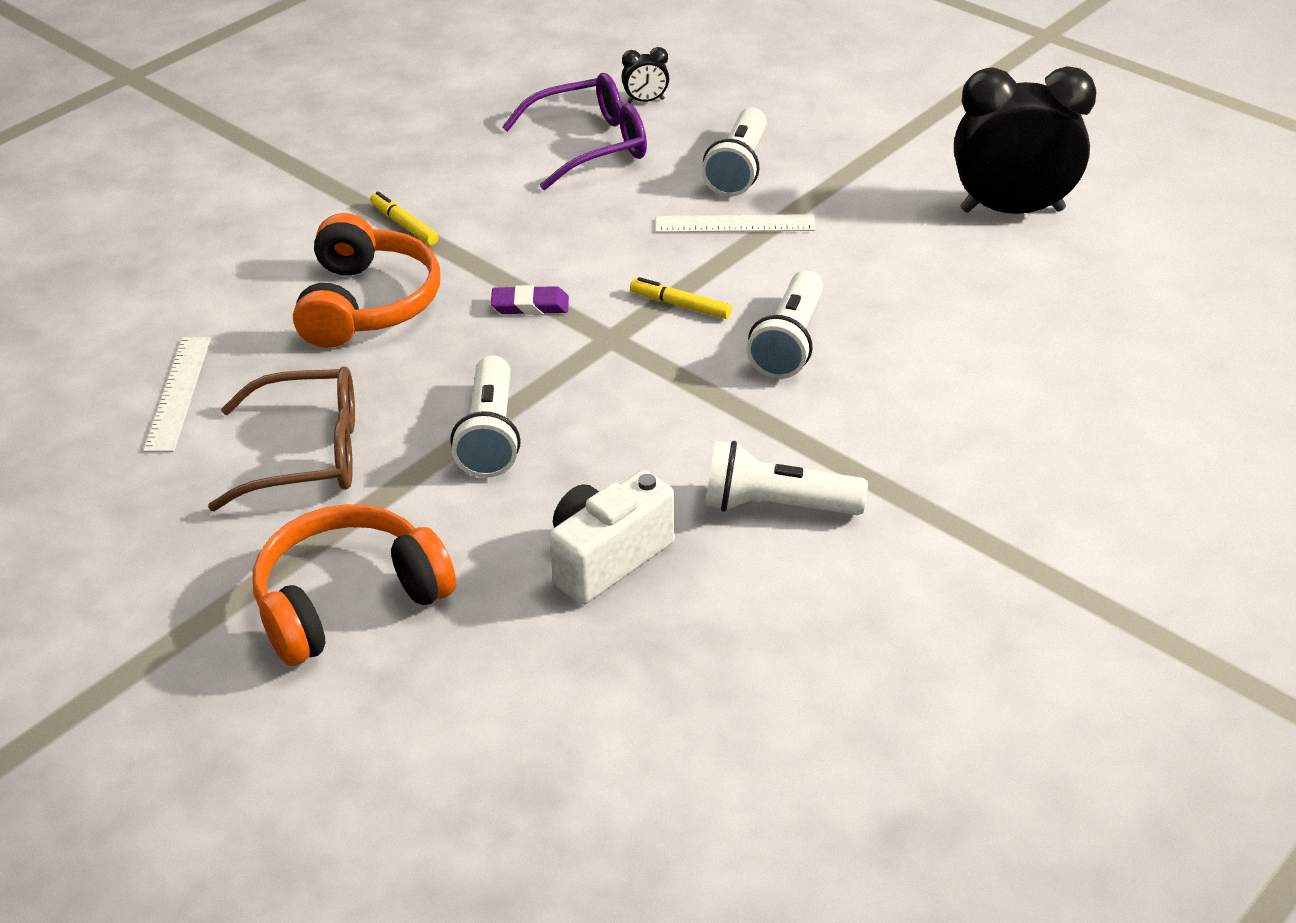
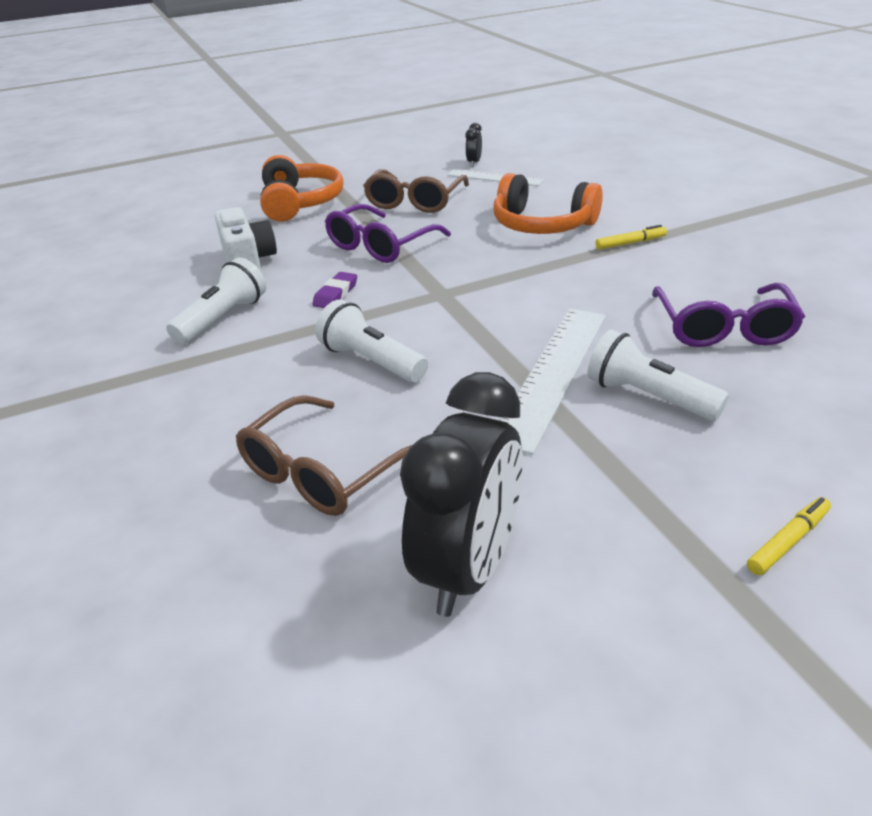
camera: 115 degrees right, 5 degrees down
white flashlight [450,355,521,478] -> purple glasses [325,204,451,263]
purple eraser [491,285,569,315] -> purple eraser moved to [312,272,357,308]
black clock [621,47,669,103] -> black clock moved to [465,123,482,167]
yellow marker [630,277,732,319] -> yellow marker moved to [747,497,831,576]
white ruler [656,214,816,233] -> white ruler [501,309,606,455], size x1.65
none -> brown glasses [236,395,412,516]

